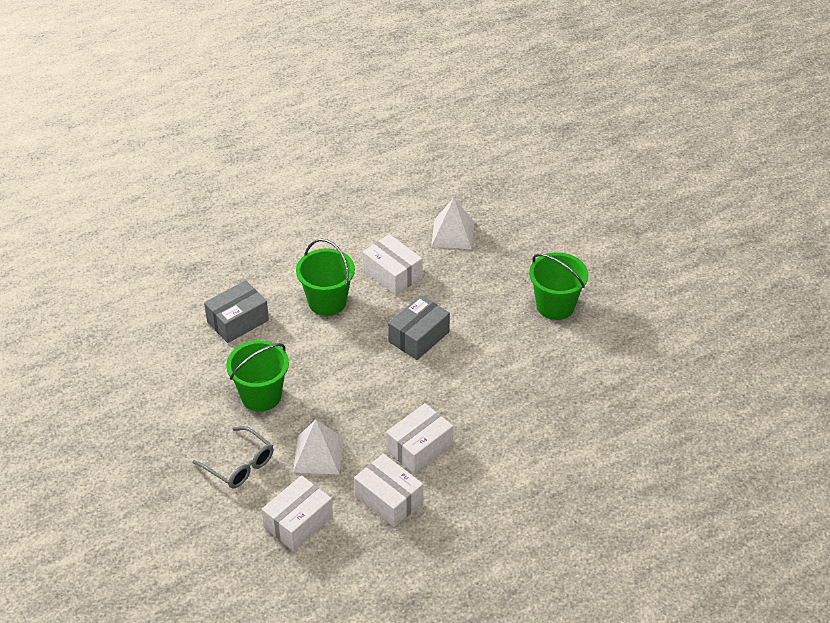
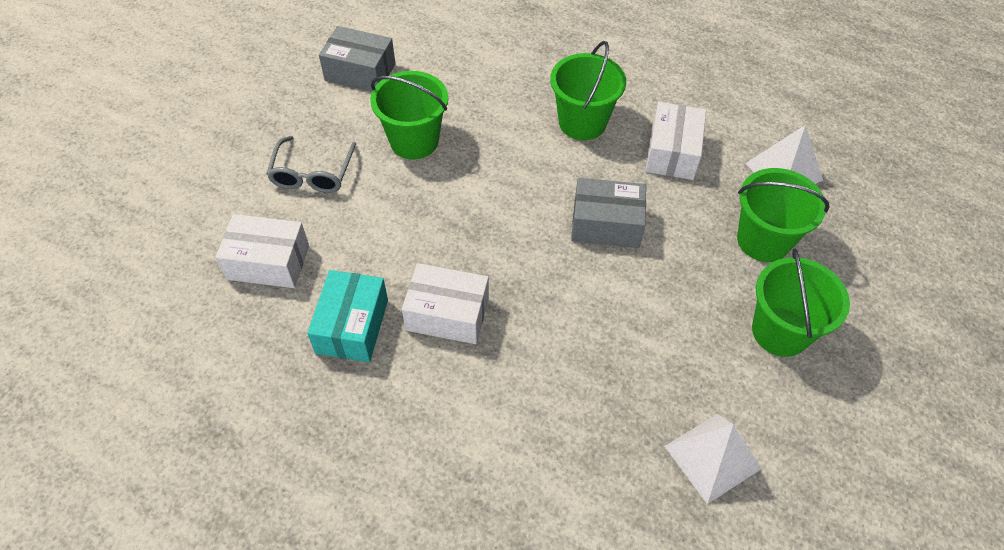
camera: 55 degrees right, 10 degrees up
grey box [204,280,269,343] -> grey box moved to [319,26,395,92]
white pyramid [293,420,343,475] -> white pyramid moved to [664,414,761,504]
white box [354,454,423,527] -> turquoise box [307,270,388,362]
none -> green bucket [737,168,830,262]

